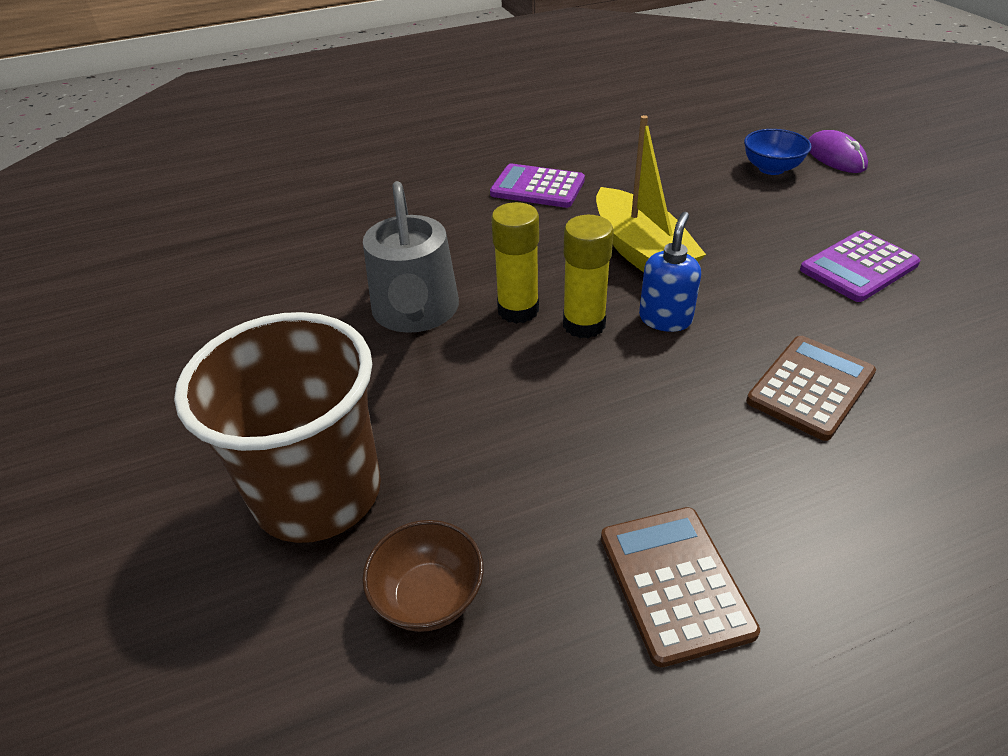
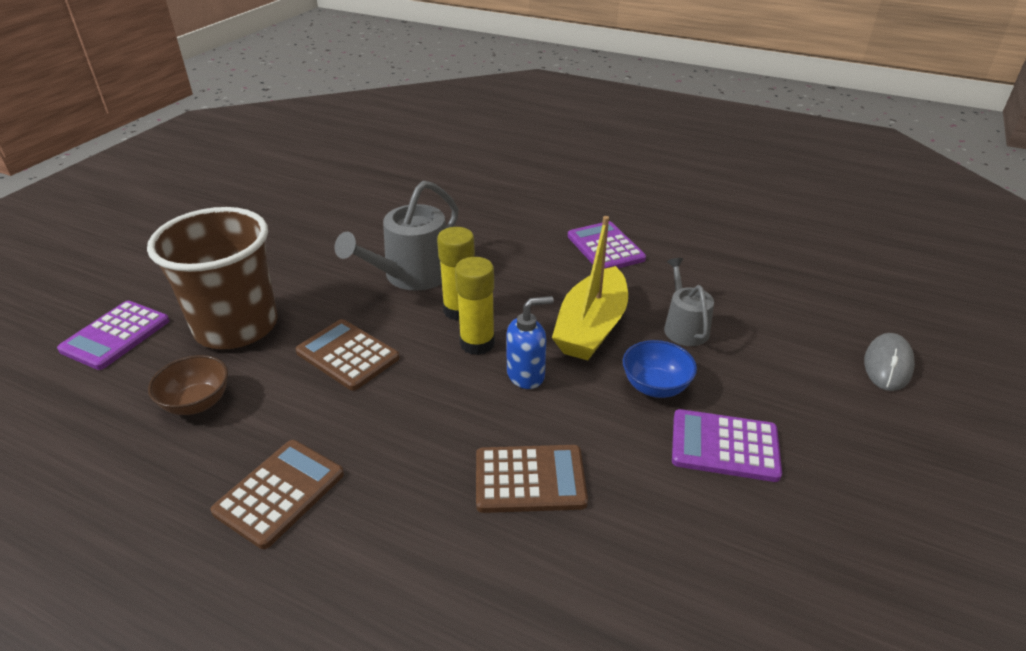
camera: 45 degrees right, 5 degrees down
blue bowl [744,129,812,175] -> blue bowl moved to [623,340,697,398]
purple mouse [809,130,868,173] -> grey mouse [864,333,915,391]
none -> purple calculator [57,301,170,370]
none -> brown calculator [295,319,400,391]
none -> grey watering can [664,258,714,346]

